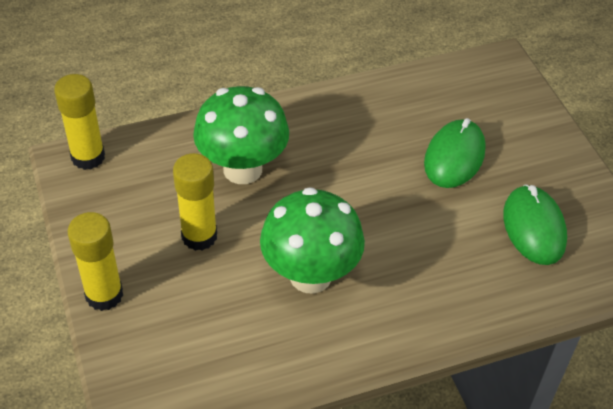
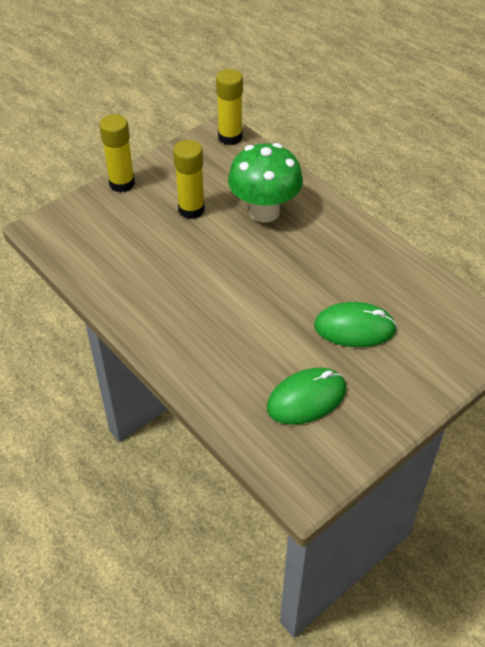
camera: 70 degrees right, 0 degrees up
green mushroom [260,187,365,293] -> none

